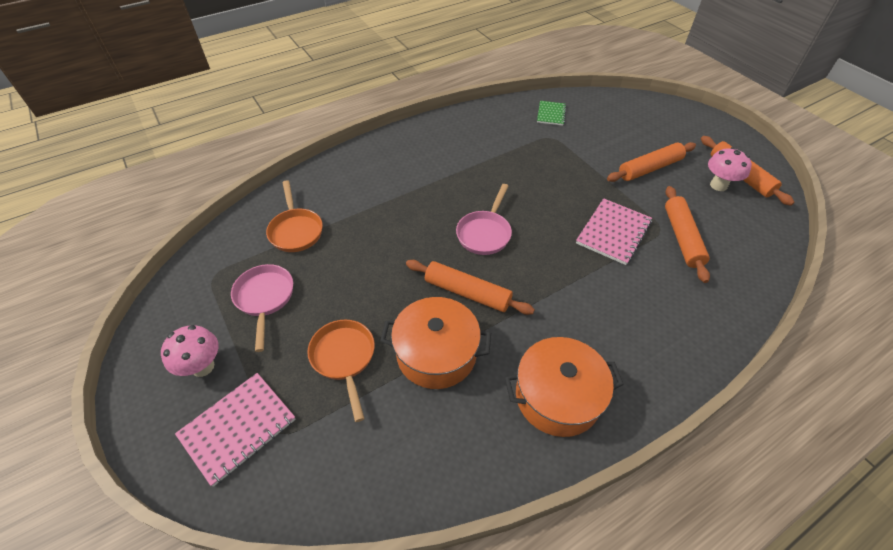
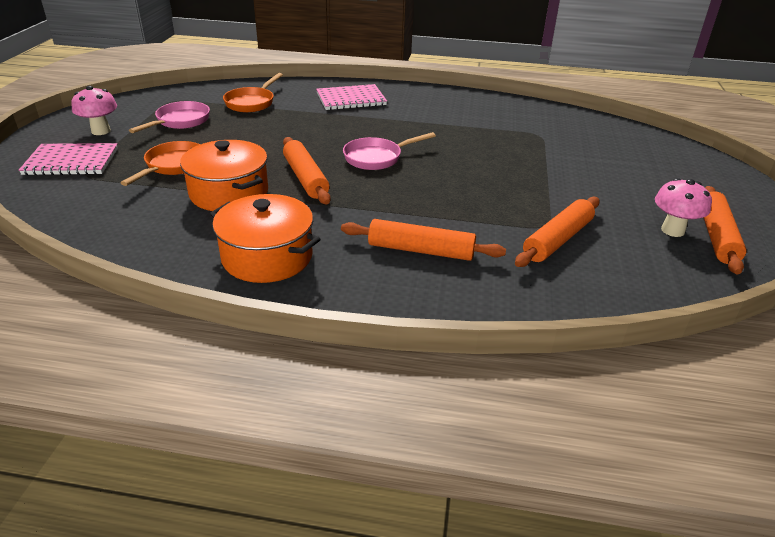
camera: 40 degrees right, 15 degrees down
green notebook [537,101,566,126] -> none
pink notebook [576,198,652,265] -> pink notebook moved to [316,84,387,110]
orange rolling pin [607,142,696,182] -> orange rolling pin moved to [341,219,506,261]

